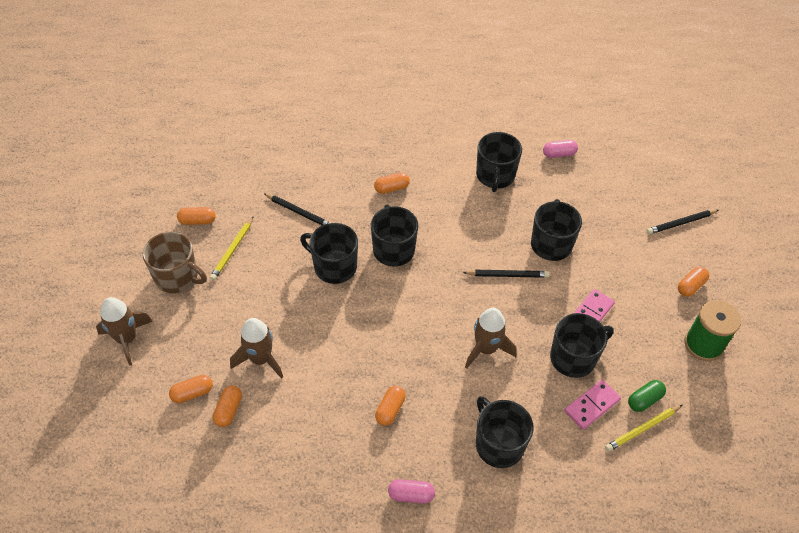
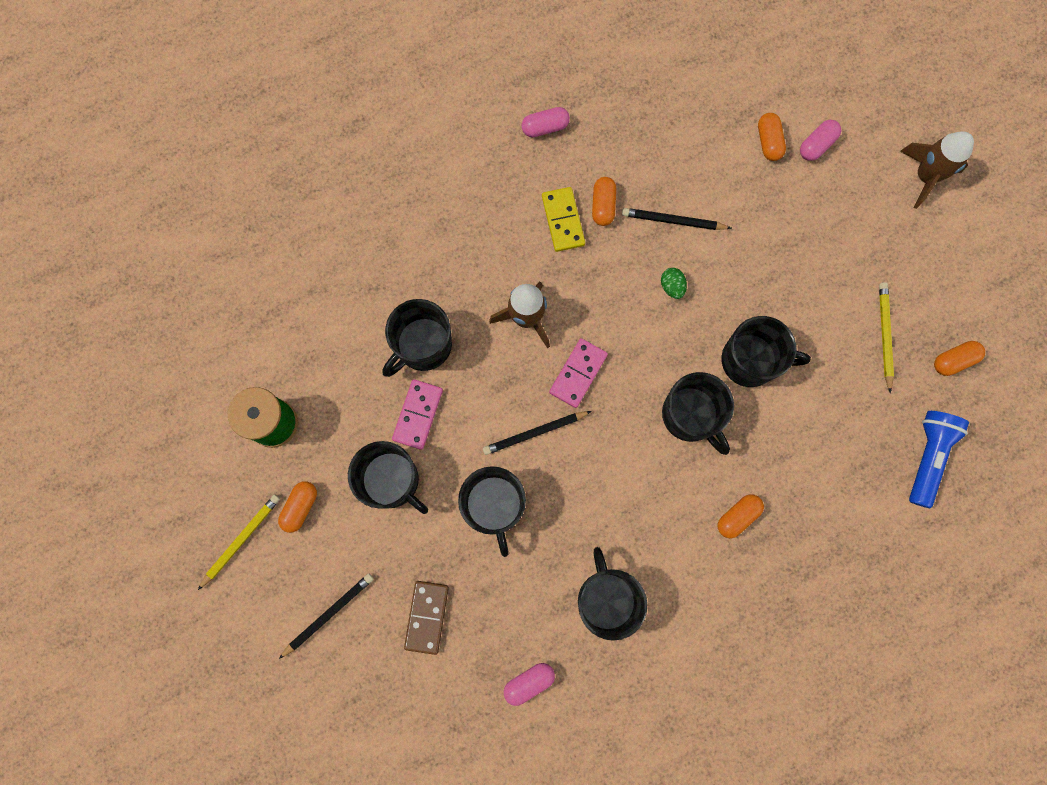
camera: 160 degrees right, 25 degrees up
brown mug [142,232,207,293] -> none
orange capsule [169,375,213,403] -> pink capsule [800,120,841,161]
brown rocket [230,318,283,379] -> none
black pencil [264,193,330,225] -> black pencil moved to [622,208,731,230]
black mug [476,396,534,468] -> black mug moved to [348,441,428,514]
pink domino [564,380,621,430] -> pink domino moved to [549,338,608,408]
yellow pencil [605,405,682,452] -> yellow pencil moved to [198,494,280,590]
green capsule [628,380,666,412] -> none
none -> brown domino [404,581,449,655]
none -> yellow domino [542,187,585,252]
none -> green egg [661,268,687,299]
none -> blue flashlight [909,411,969,508]

